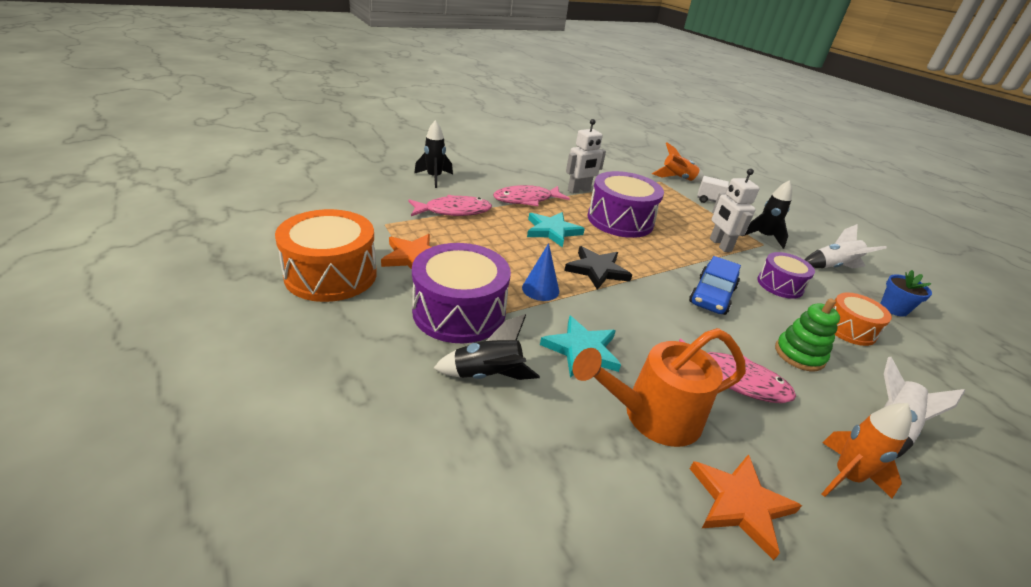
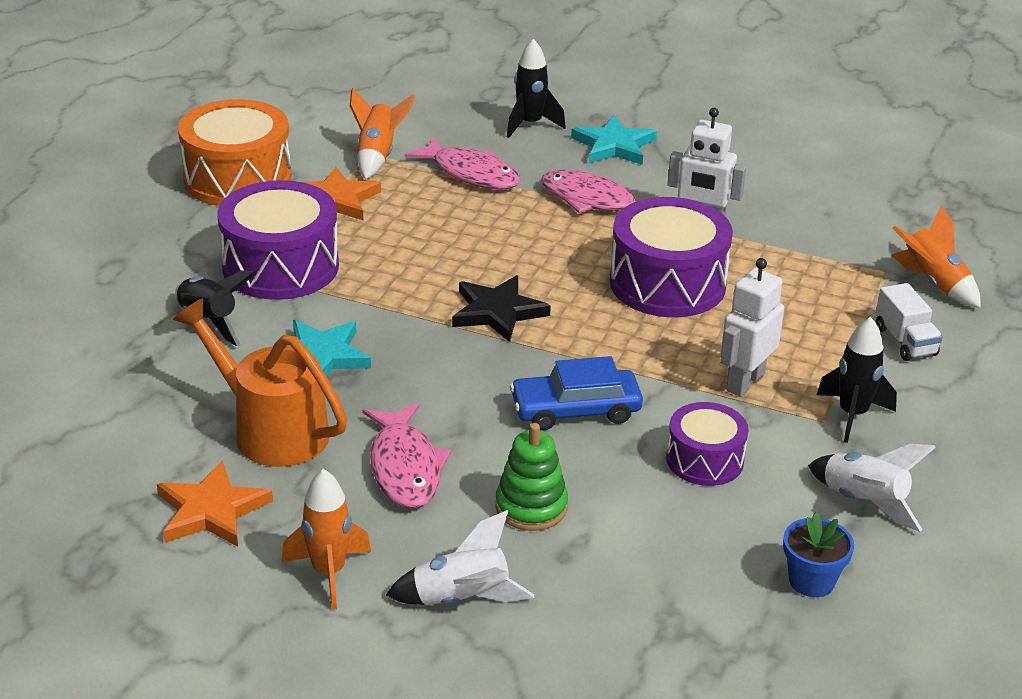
camera: 55 degrees right, 0 degrees up
blue cone [522,243,559,301] -> none
turquoise star [527,212,585,248] -> turquoise star moved to [571,115,657,165]
orange drum [833,292,892,346] -> none
none -> orange rocket [350,88,415,180]

